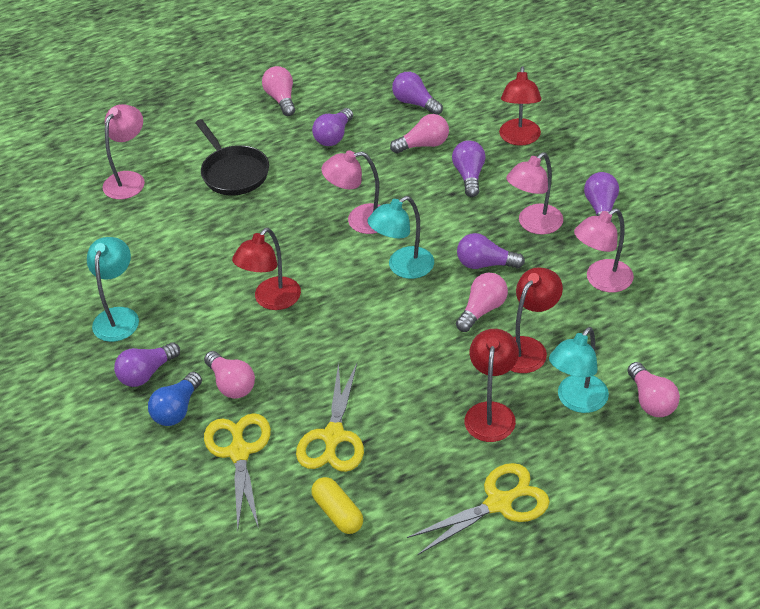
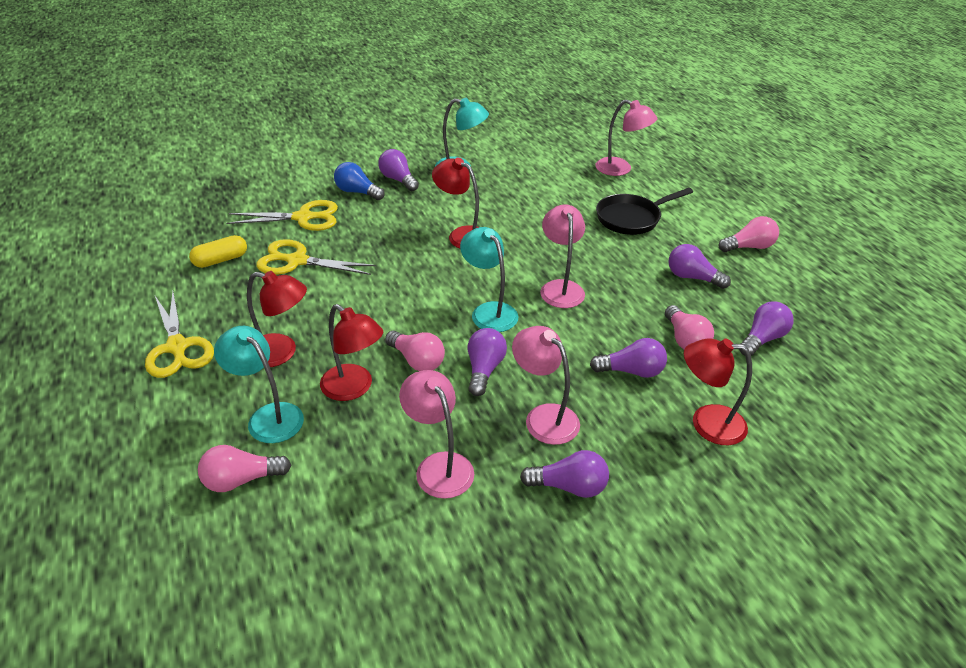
camera: 90 degrees right, 5 degrees down
pink light bulb [204,351,255,399] -> none

